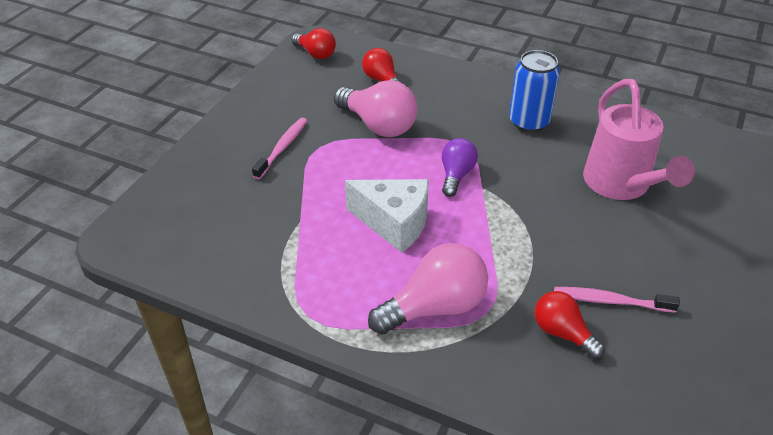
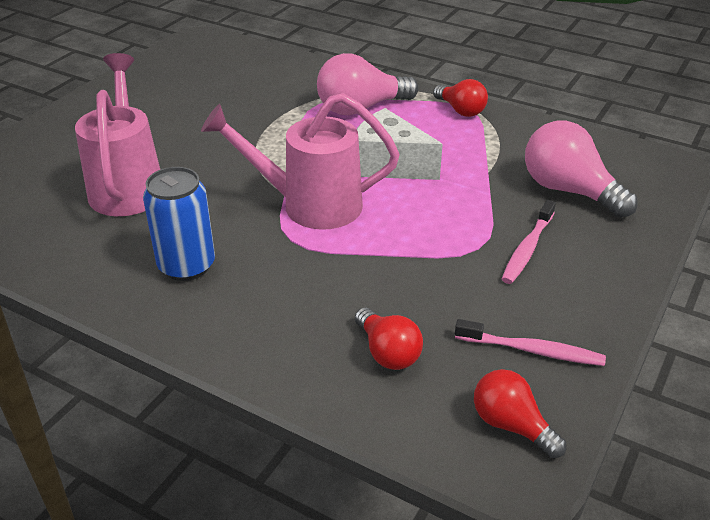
camera: 175 degrees left, 5 degrees down
pink light bulb [334,80,417,137] -> pink light bulb moved to [525,121,638,218]
purple light bulb [442,138,478,197] -> pink watering can [201,93,399,230]
red light bulb [534,291,605,359] -> red light bulb moved to [433,79,488,117]
pink toothbrush [554,287,680,313] -> pink toothbrush moved to [455,319,606,366]

